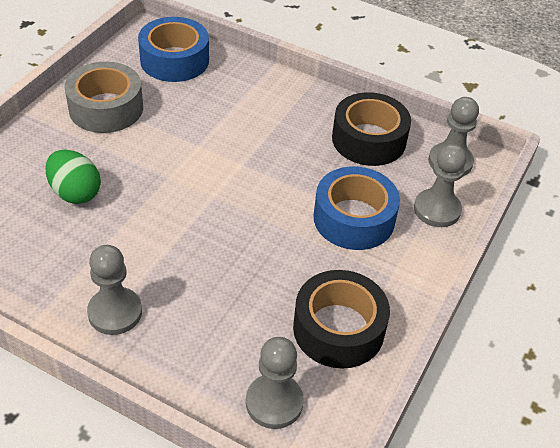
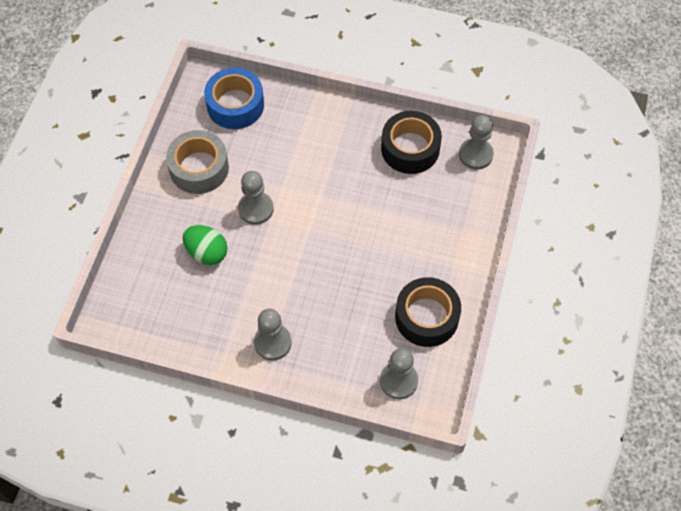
camera: 10 degrees left, 15 degrees up
blue tape [313,166,400,250] -> none
grey pawn [414,144,467,227] -> grey pawn moved to [238,171,274,225]

